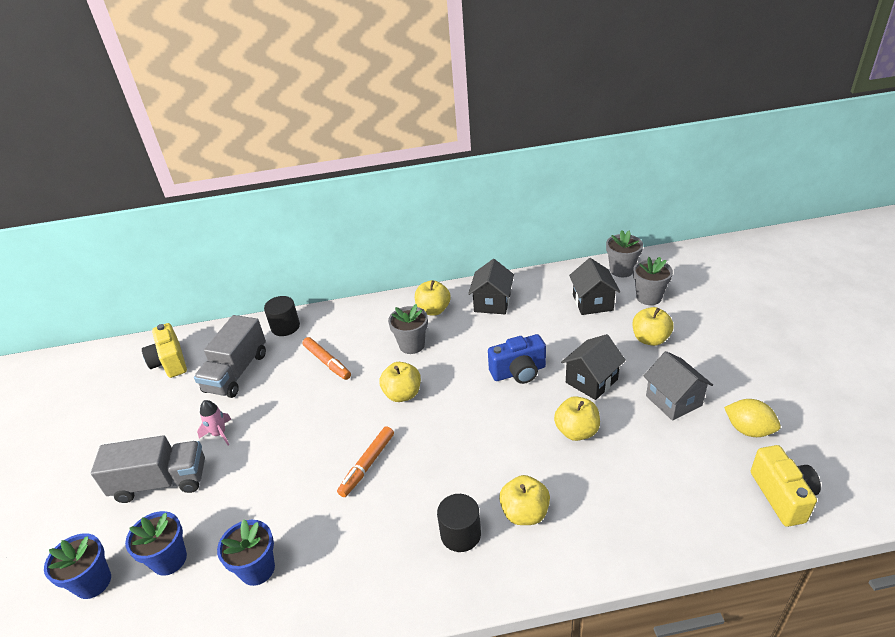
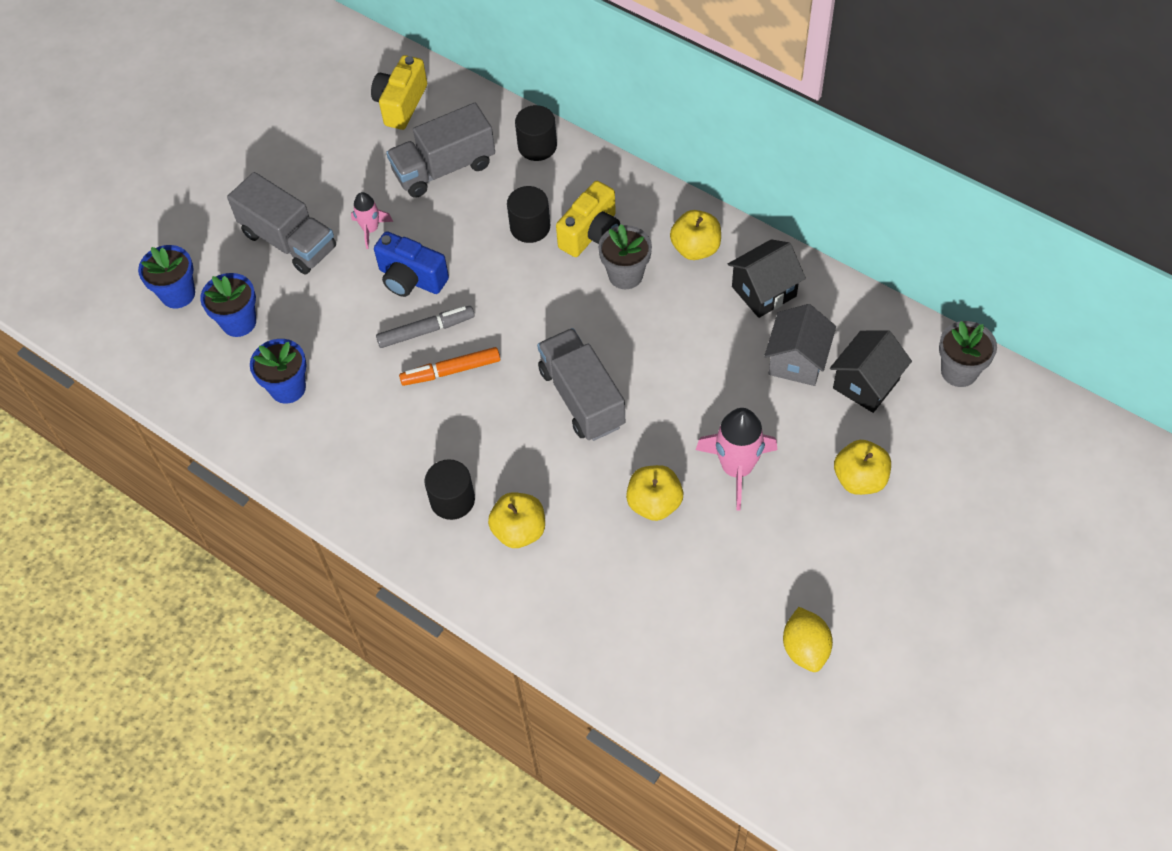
camera: 45 degrees right, 20 degrees up
orange marker [303,337,351,380] -> black cylinder [507,186,550,243]
yellow apple [379,362,421,402] -> none
blue camera [488,334,546,384] -> blue camera moved to [374,231,449,297]
black house [561,334,626,400] -> pink rocket [696,408,777,510]
grey flower pot [633,257,673,305] -> none
grey house [644,351,713,421] -> grey house moved to [764,304,836,386]
yellow camera [751,445,821,527] -> yellow camera moved to [556,181,620,257]
none -> grey marker [376,306,475,348]
none -> grey truck [537,328,625,441]

